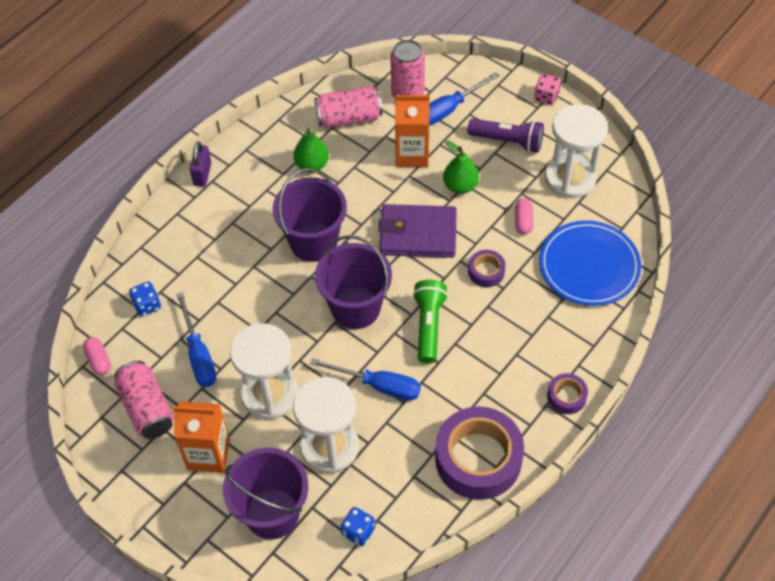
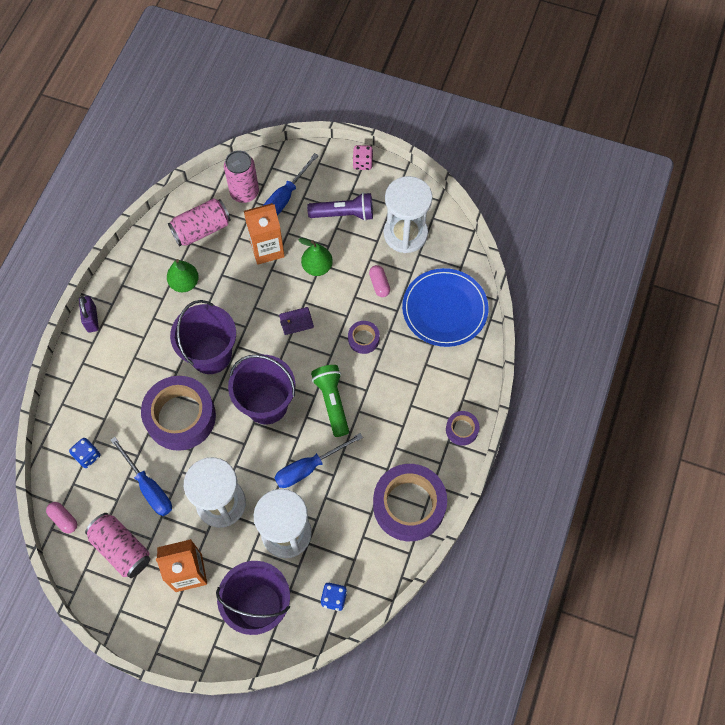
camera: 20 degrees left, 10 degrees up
blue screwdriver [310,358,421,401] -> blue screwdriver turned 150 degrees clockwise [274,433,363,488]
purple wallet [378,204,457,258] -> purple wallet [279,307,314,335], size x0.47
none -> purple tape [141,376,216,451]

